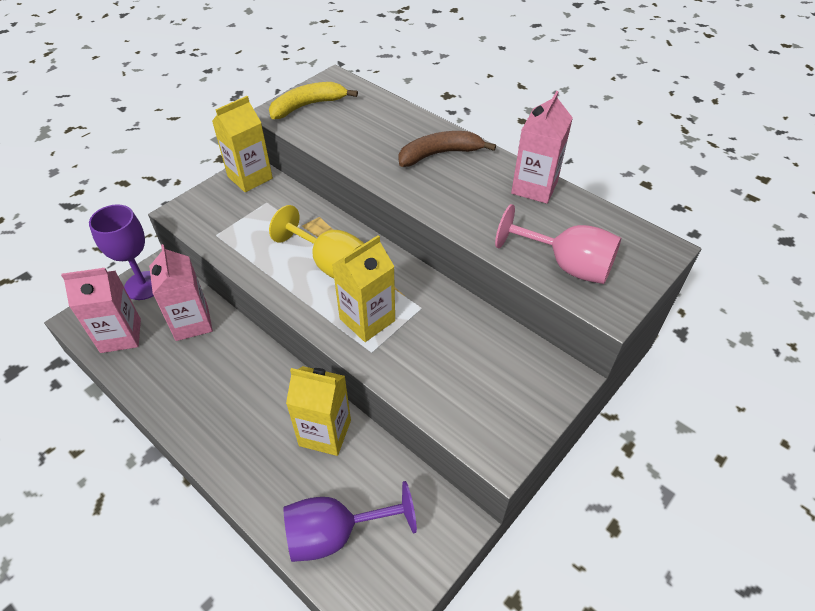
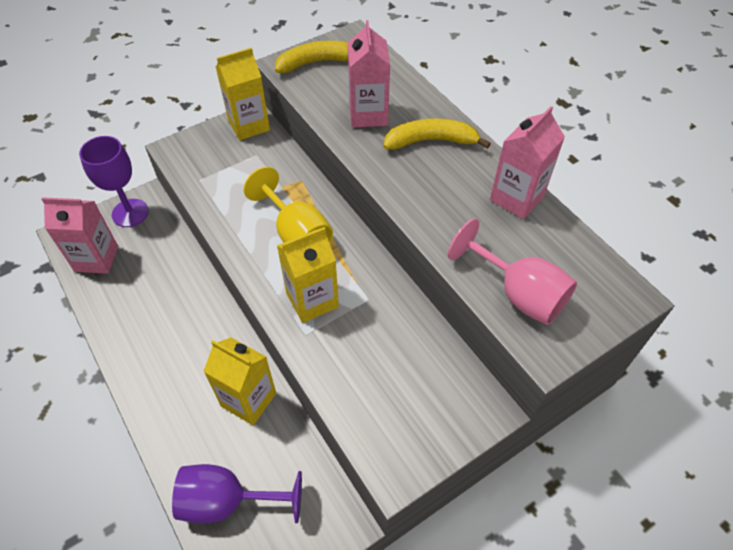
camera: 15 degrees right, 5 degrees up
pink carton [149,244,213,341] -> pink carton moved to [348,20,390,128]
brown banana [399,131,496,167] -> yellow banana [384,118,491,150]

